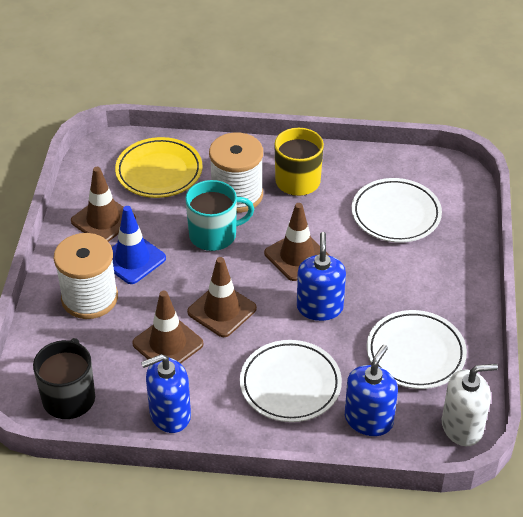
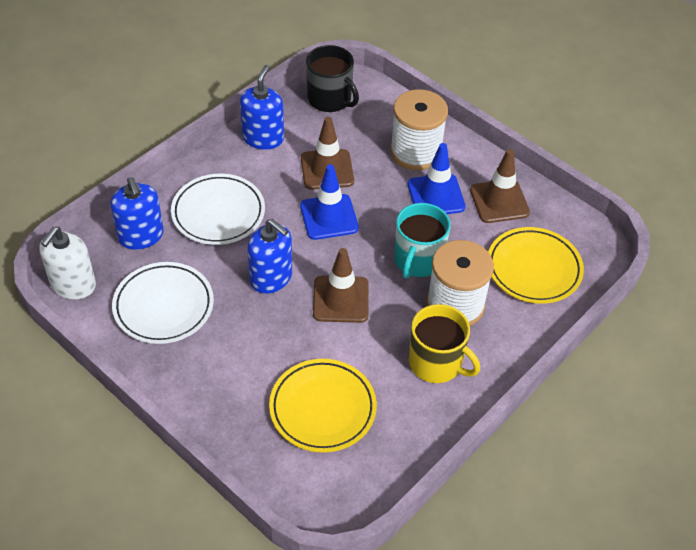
camera: 125 degrees right, 5 degrees up
brown traffic cone [187,257,257,337] -> blue traffic cone [300,164,359,240]
white plate [351,178,442,243] -> yellow plate [269,359,377,453]

